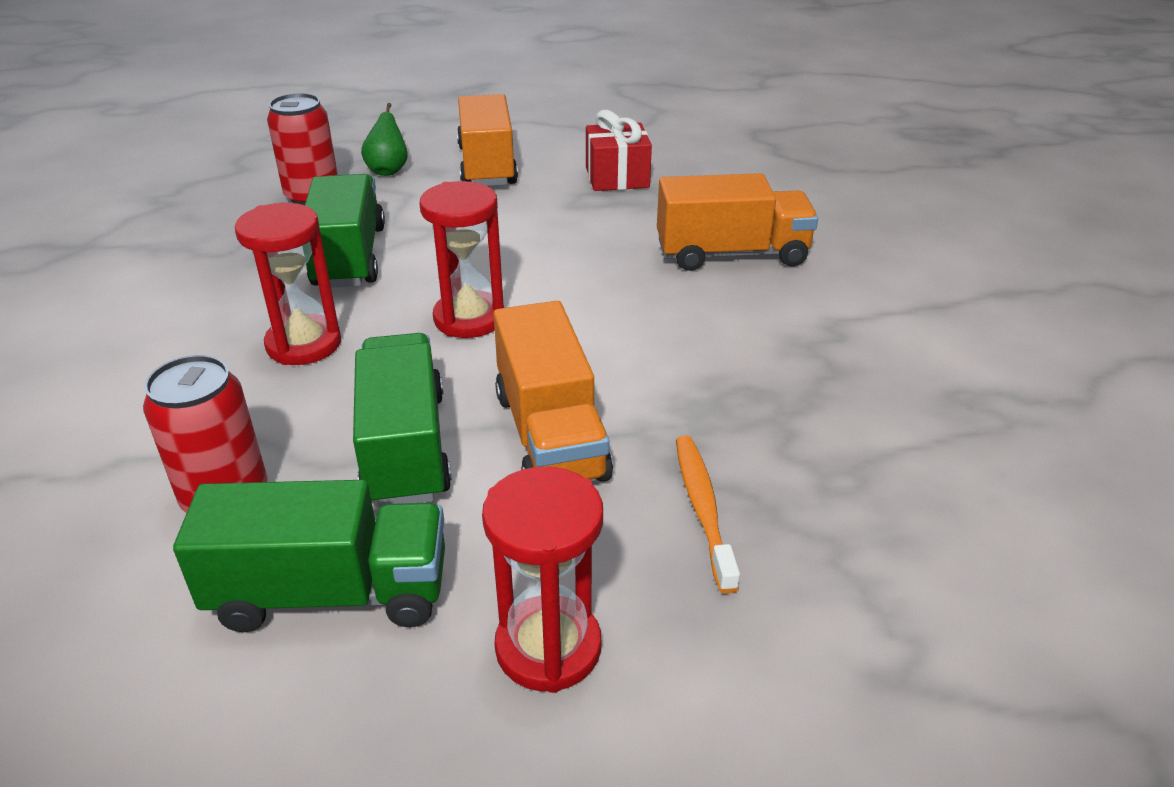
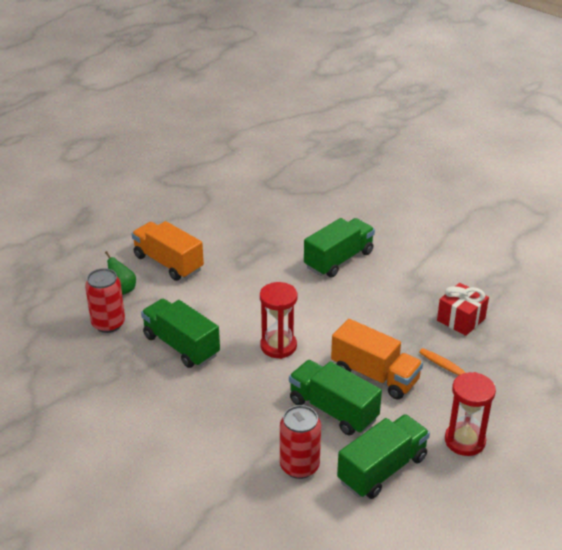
camera: 40 degrees left, 0 degrees up
red hourglass [235,203,341,365] -> none
red gift [586,110,652,191] -> red gift moved to [437,283,489,336]
orange truck [657,173,818,271] -> green truck [304,218,375,278]

